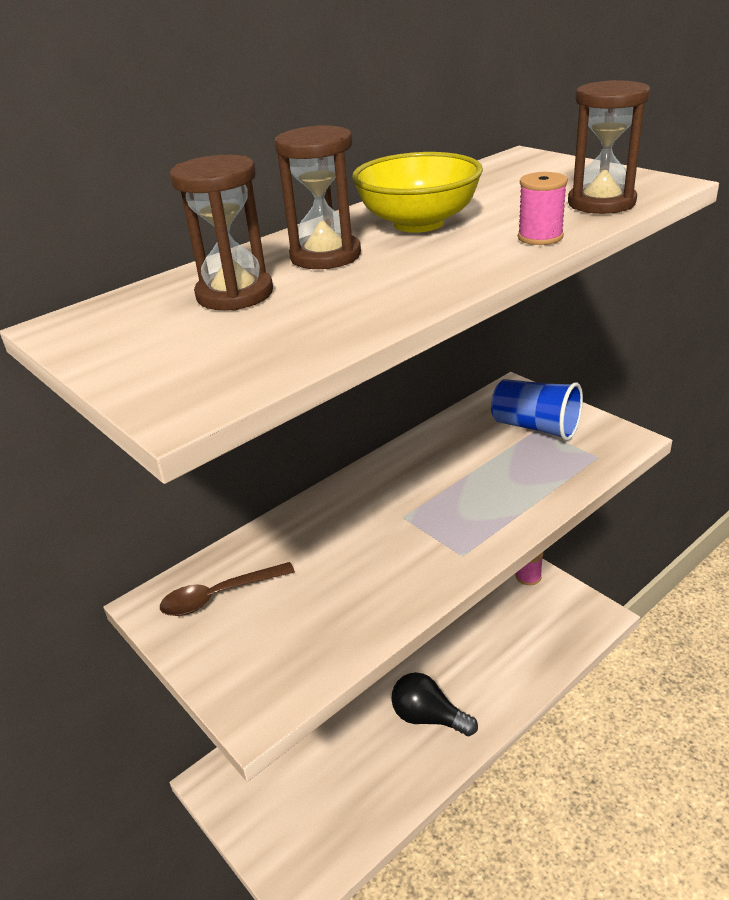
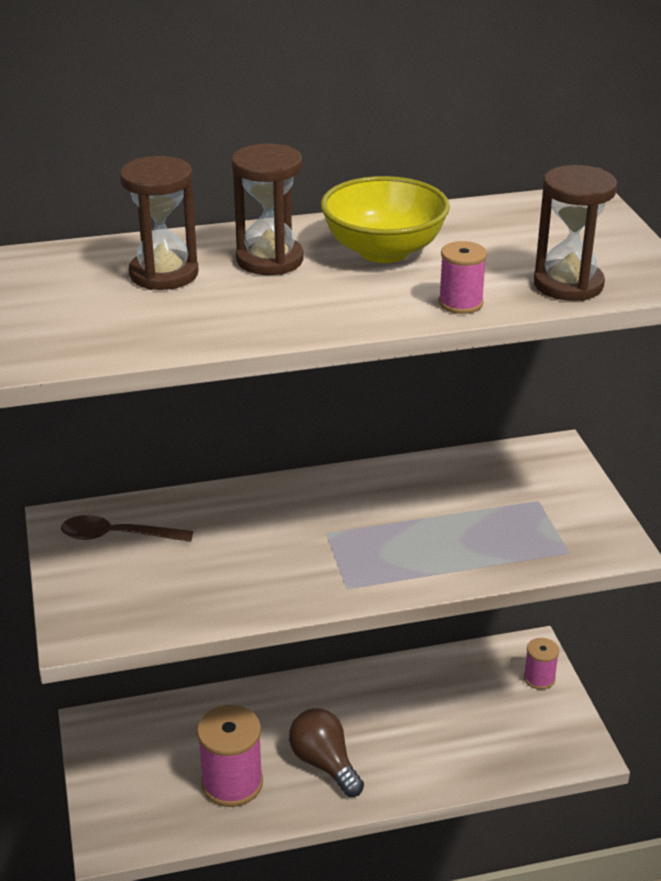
camera: 25 degrees right, 0 degrees up
black light bulb [391,672,478,736] -> brown light bulb [289,708,364,797]
blue cup [491,379,583,441] -> none
none -> pink spool [197,705,263,807]

